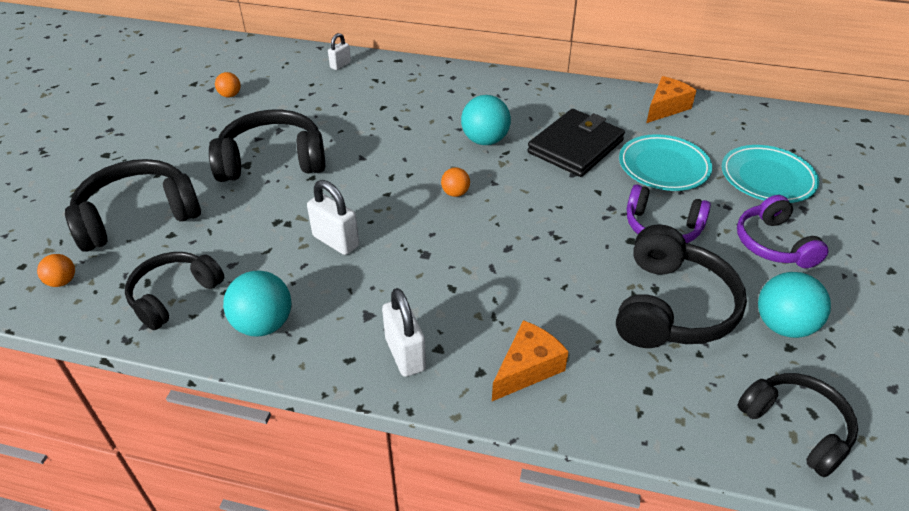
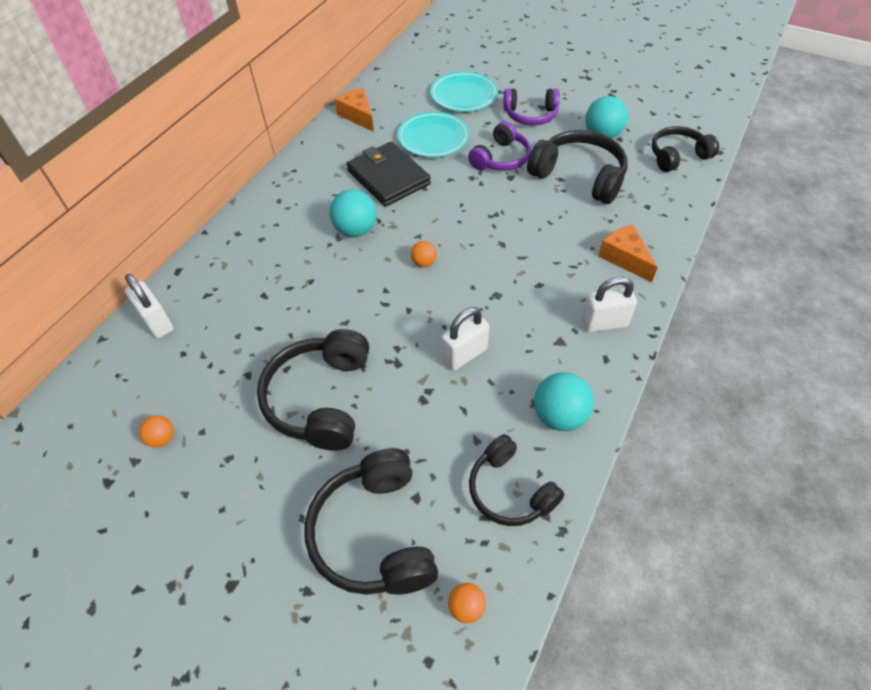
camera: 75 degrees left, 10 degrees up
white padlock [328,33,351,70] -> white padlock [125,274,173,338], size x1.65

